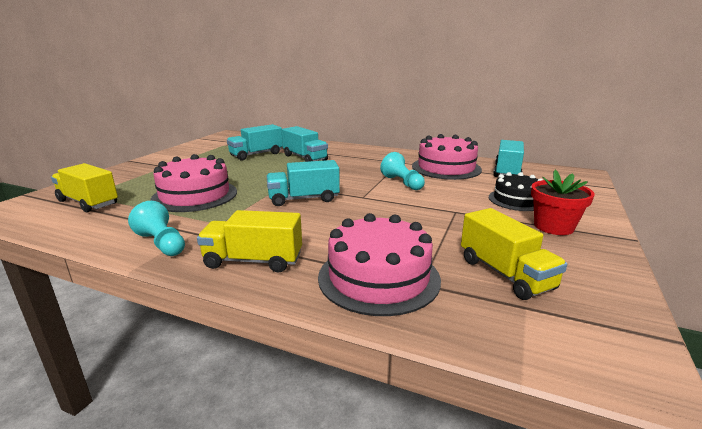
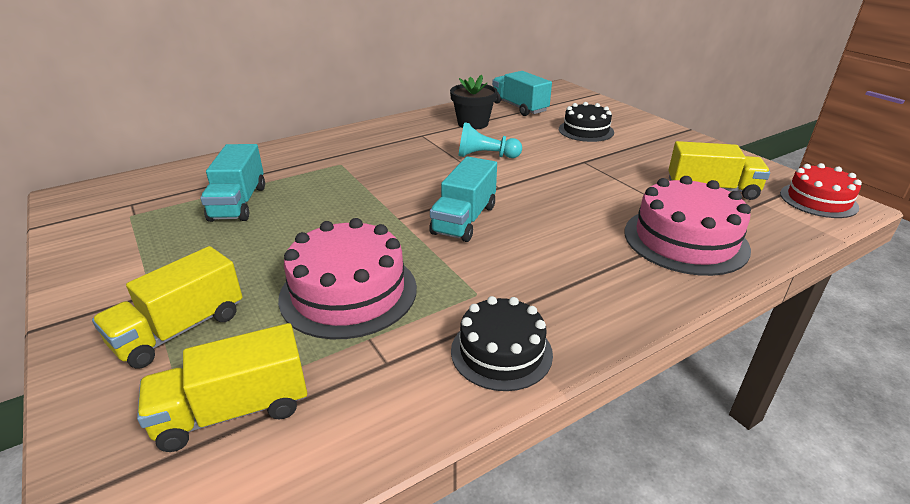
camera: 55 degrees left, 10 degrees up
turquoise pawn [128,201,185,256] -> black cake [451,296,553,391]
yellow truck [197,210,302,273] -> yellow truck moved to [92,246,243,369]
turquoise truck [282,126,328,162] -> none
pink cake [412,134,482,180] -> black flower pot [450,75,498,130]
red flower pot [531,170,595,235] -> none
none -> red cake [780,163,862,218]

